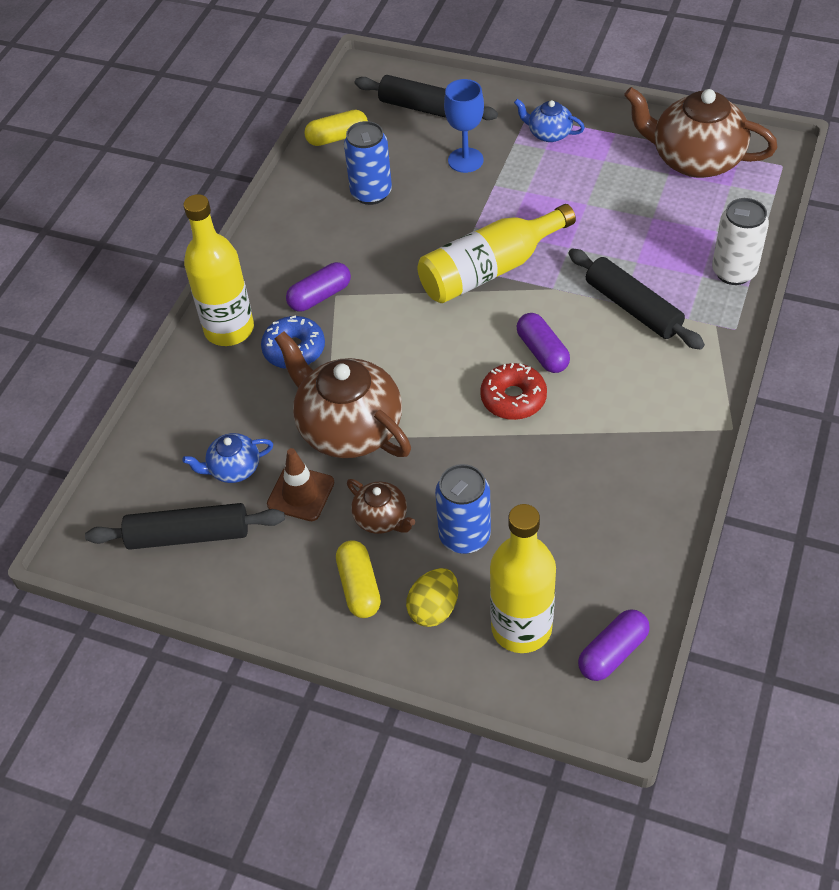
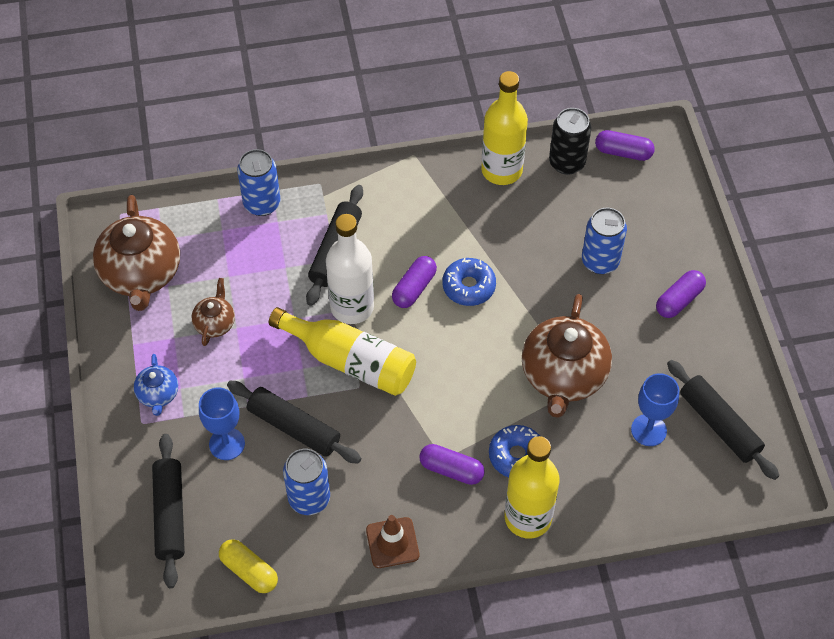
camera: 125 degrees left, 5 degrees up
blue teapot [182,433,273,483] -> blue goblet [631,373,679,446]
brown traffic cone [267,448,334,521] -> brown traffic cone moved to [366,515,419,568]
yellow capsule [336,540,381,618] -> purple capsule [656,270,706,318]
brown teapot [347,479,415,534] -> brown teapot moved to [191,278,235,346]
yellow egg [406,568,458,627] -> none
red donut [480,363,547,420] -> blue donut [442,258,496,306]
yellow bottle [490,504,556,653] -> yellow bottle moved to [481,71,528,185]
white can [712,198,769,285] -> blue can [237,149,281,216]
none -> black rolling pin [227,381,361,464]
none -> white bottle [326,214,374,324]
none -> black can [549,108,591,175]

